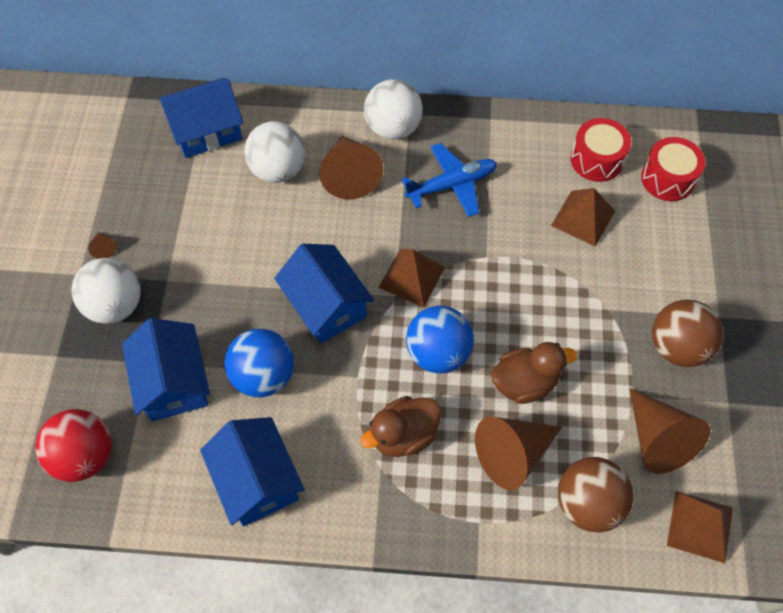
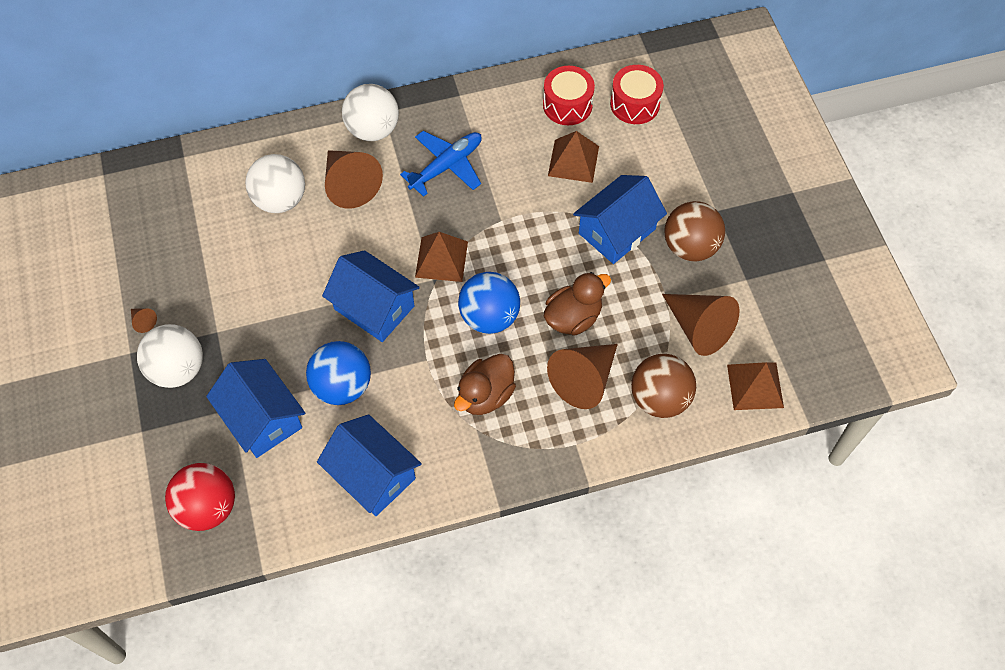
camera: 20 degrees left, 0 degrees up
blue house [159,78,243,158] -> blue house moved to [573,175,667,264]

